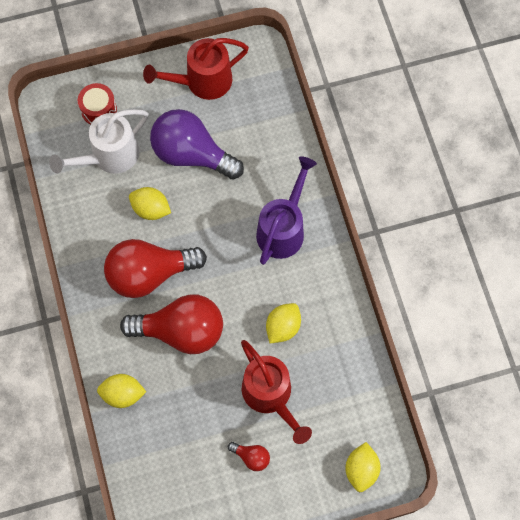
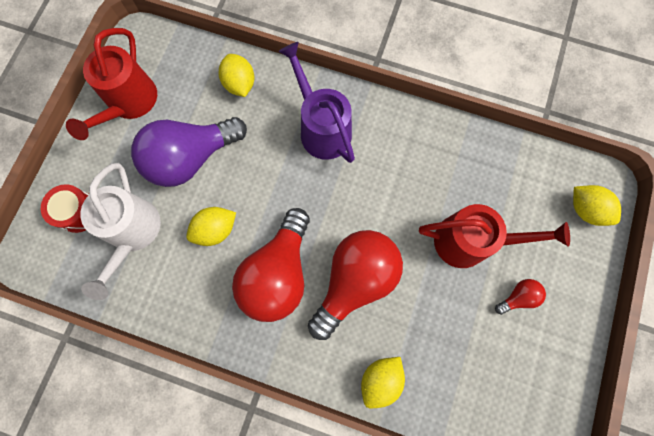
camera: 55 degrees left, 5 degrees up
yellow lemon [266,303,301,343] -> yellow lemon moved to [219,54,254,97]

